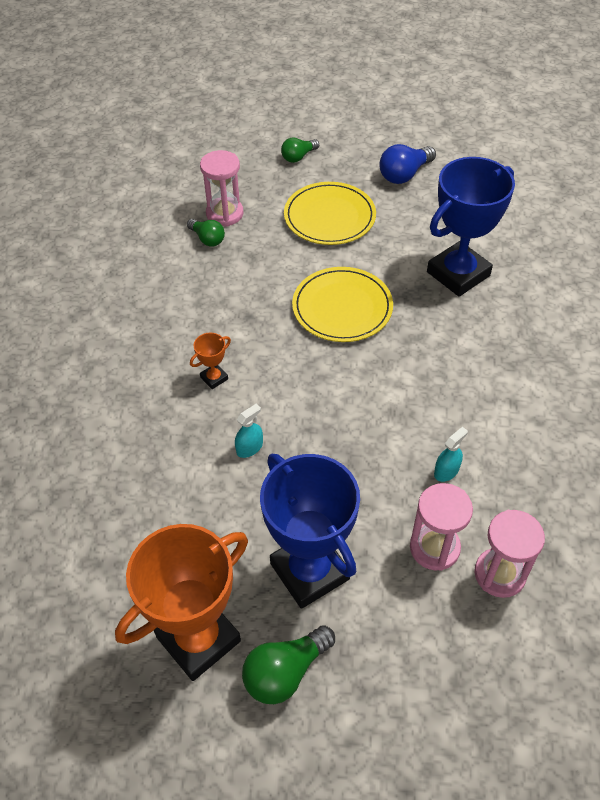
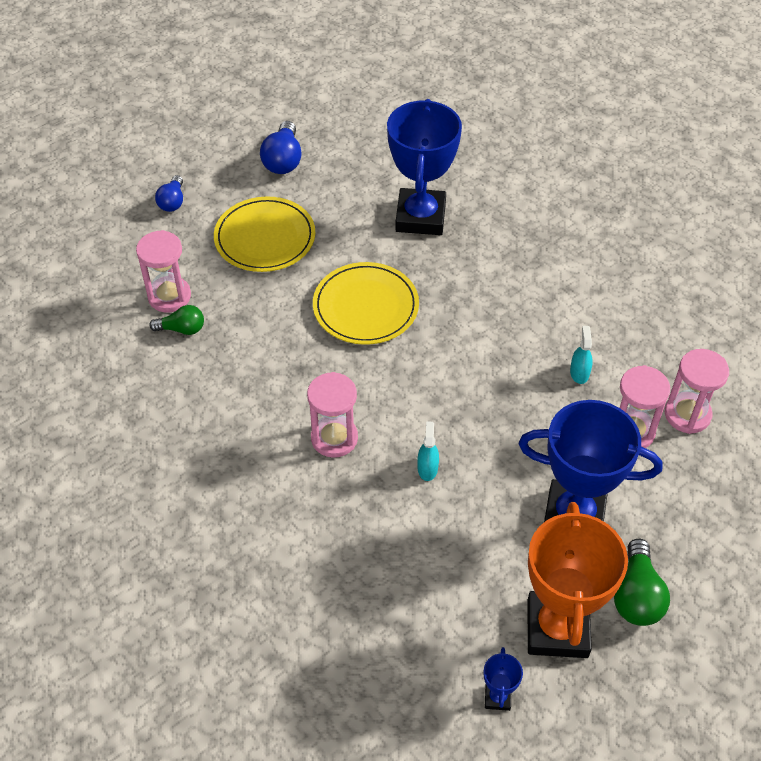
camera: 45 degrees left, 0 degrees up
orange trophy [190,333,231,389] -> pink hourglass [307,372,358,458]
green light bulb [281,137,319,163] -> blue light bulb [155,175,183,212]
none -> blue trophy [483,647,523,711]

